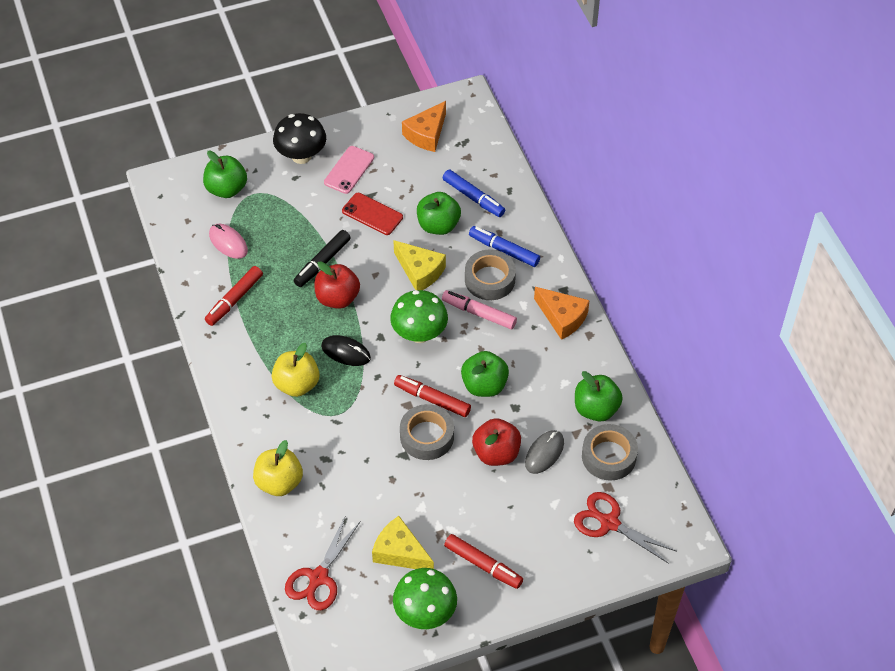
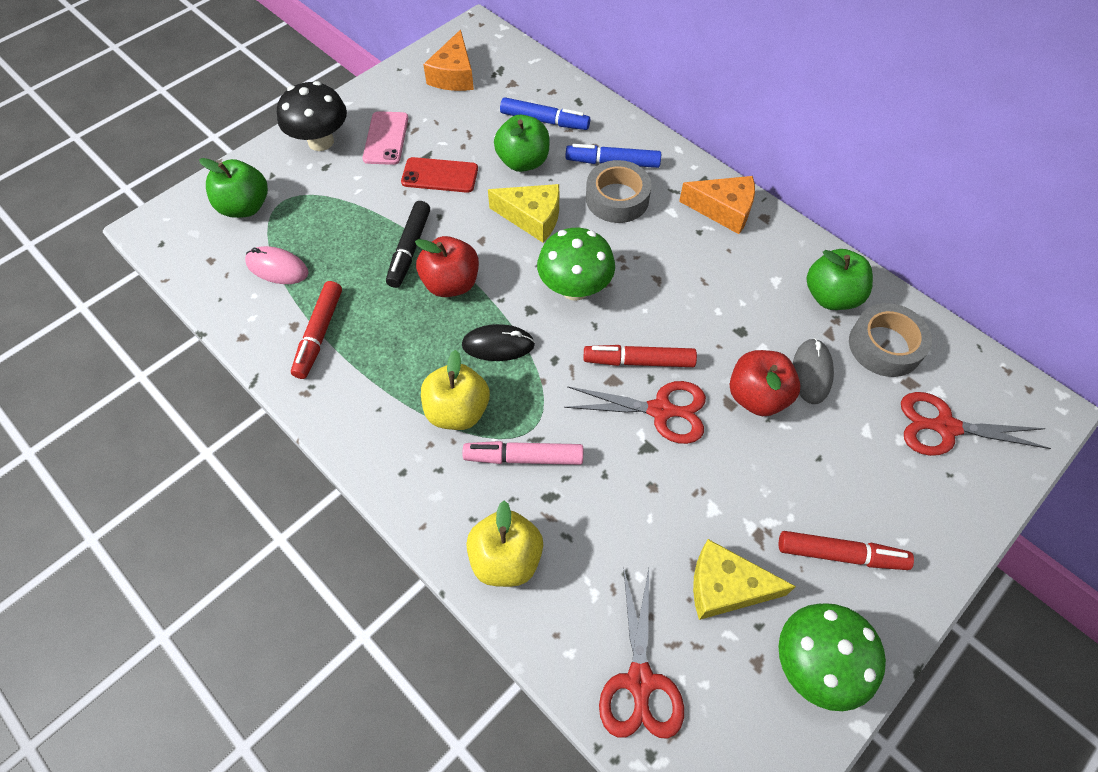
camera: 25 degrees left, 5 degrees up
grey tape [400,404,454,460] -> red scissors [564,381,706,444]
pink marker [442,290,517,329] -> pink marker moved to [463,441,583,465]
green apple [461,351,509,397] -> none

